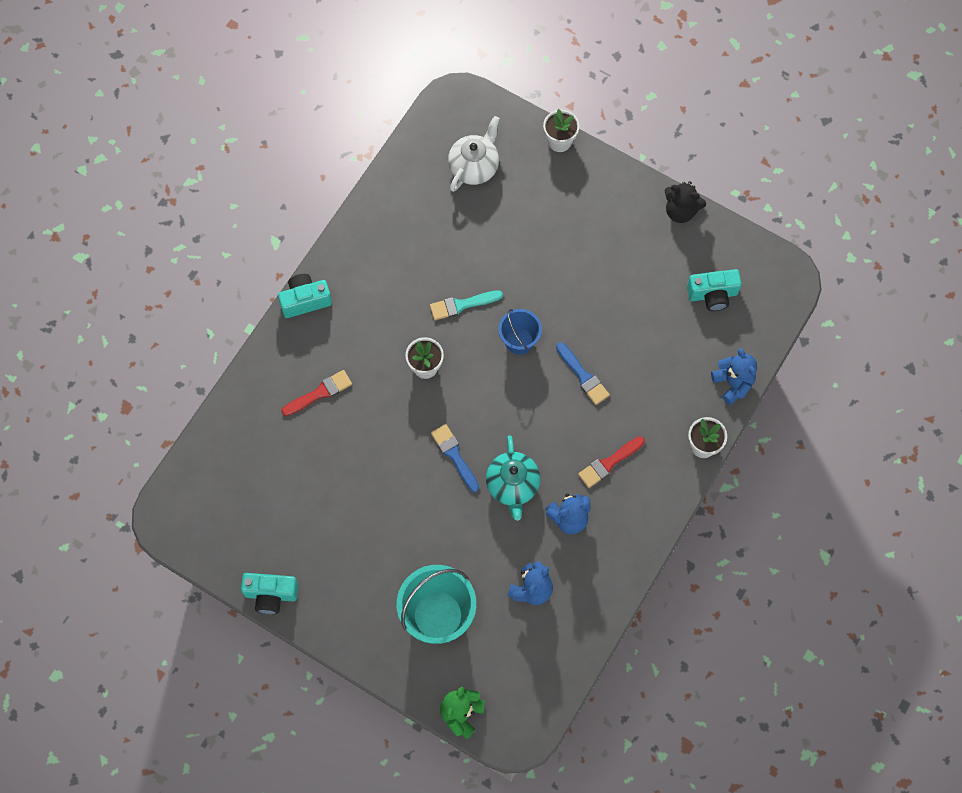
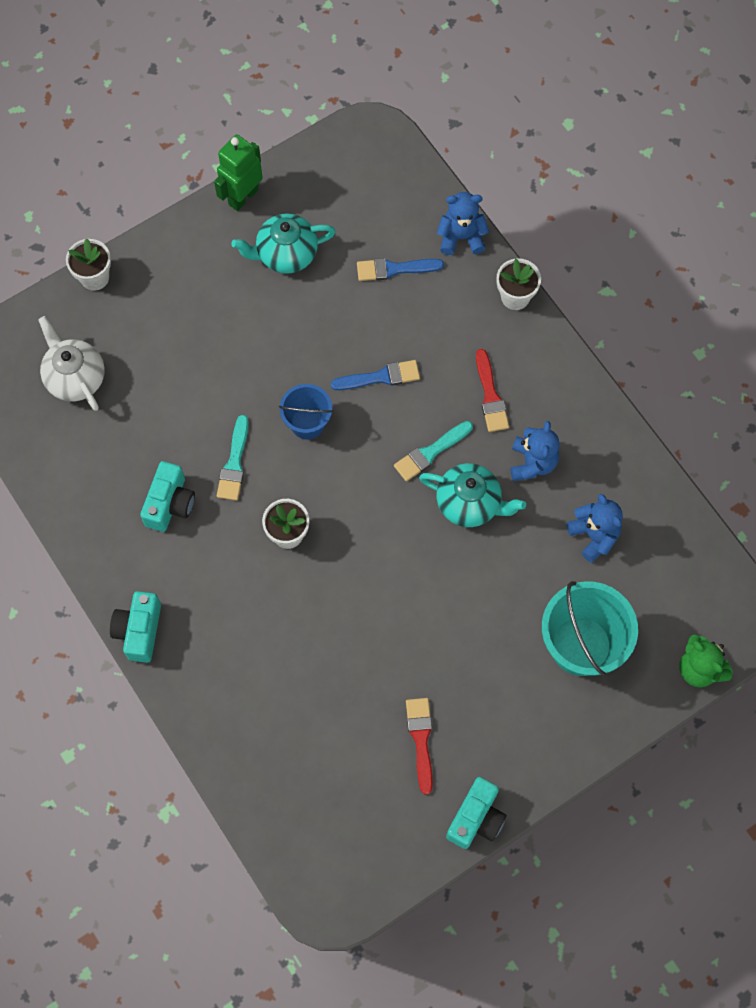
camera: 65 degrees left, 0 degrees up
red brush [281,370,352,416] -> red brush moved to [406,698,433,795]
blue brush [431,424,479,492] -> blue brush moved to [357,258,444,281]
black teddy bear [665,181,706,223] -> green robot [214,134,263,211]
turquoise camera [687,269,742,311] -> turquoise camera moved to [140,461,195,532]
none -> turquoise teapot [231,213,336,274]
none -> turquoise brush [394,421,473,482]

